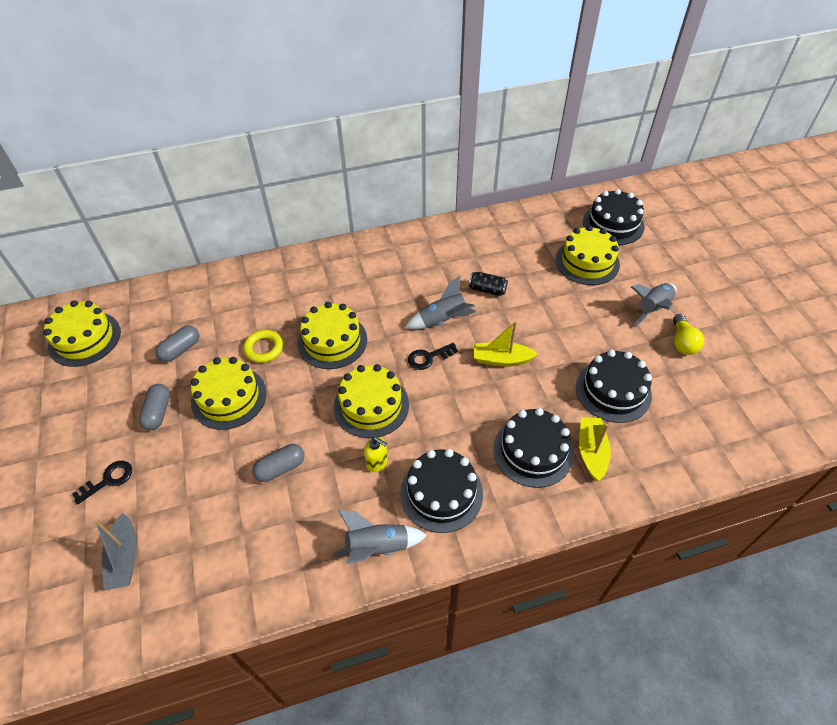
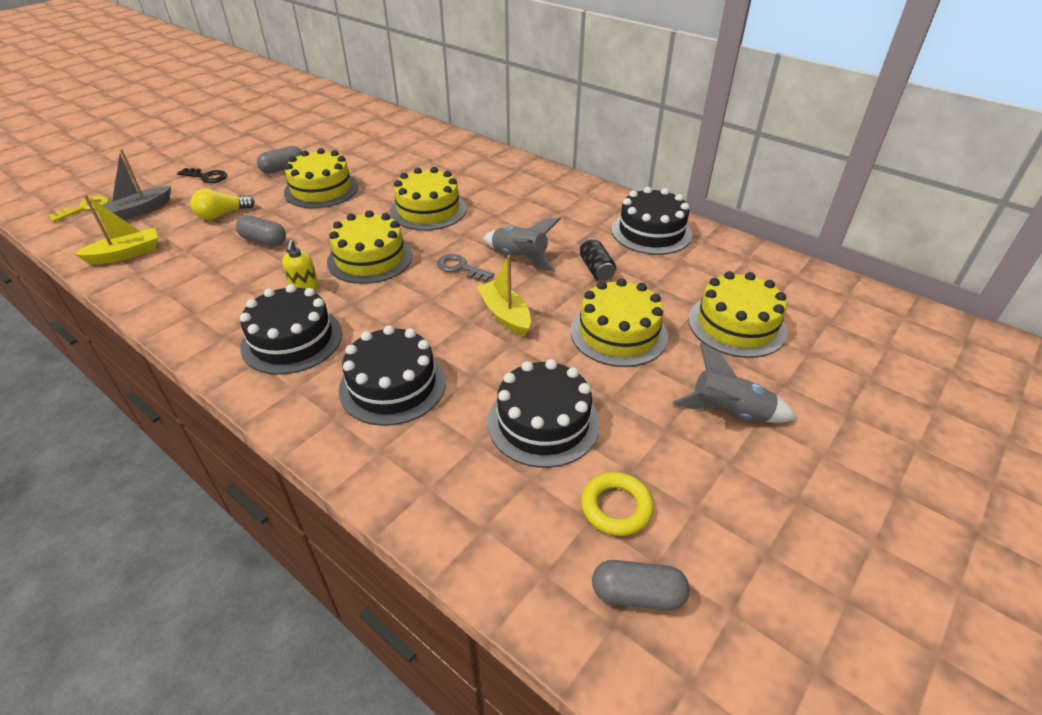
camera: 55 degrees right, 10 degrees down
yellow cake [43,300,121,367] -> yellow cake moved to [570,278,668,367]
grey capsule [155,325,199,362] -> grey capsule moved to [592,560,690,611]
yellow ring [243,330,283,363] -> yellow ring moved to [581,472,654,536]
grey rocket [333,510,427,564] -> none
black key [408,343,458,370] -> grey key [437,254,494,282]
yellow boat [579,417,611,481] -> yellow boat moved to [74,194,158,265]
black cake [583,189,644,245] -> black cake moved to [611,187,692,255]
yellow light bulb [673,314,704,355] -> yellow light bulb moved to [190,188,255,220]
none -> yellow key [49,195,109,222]

